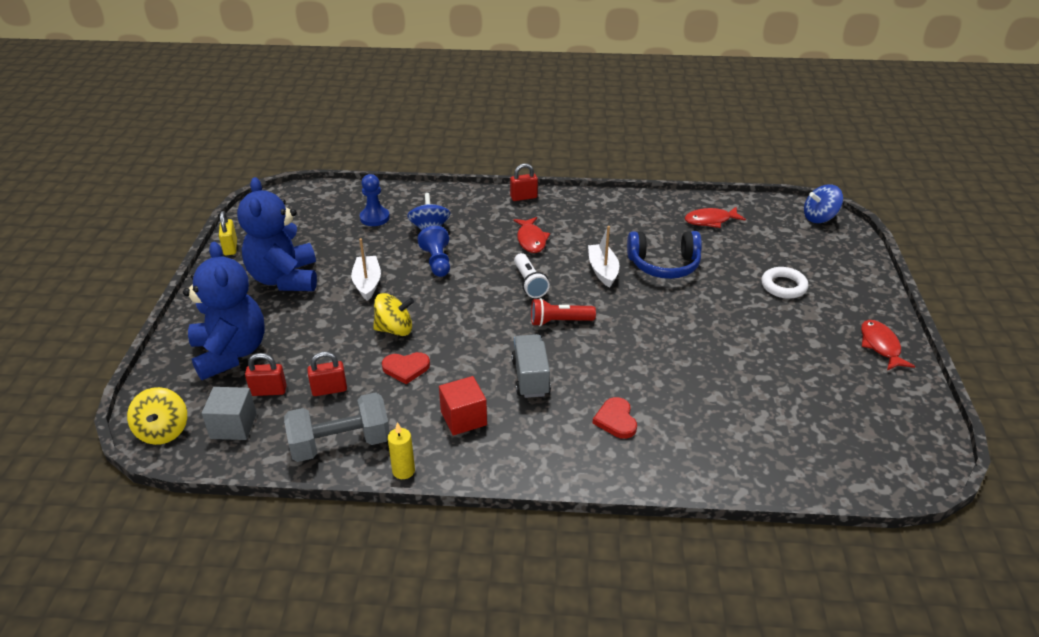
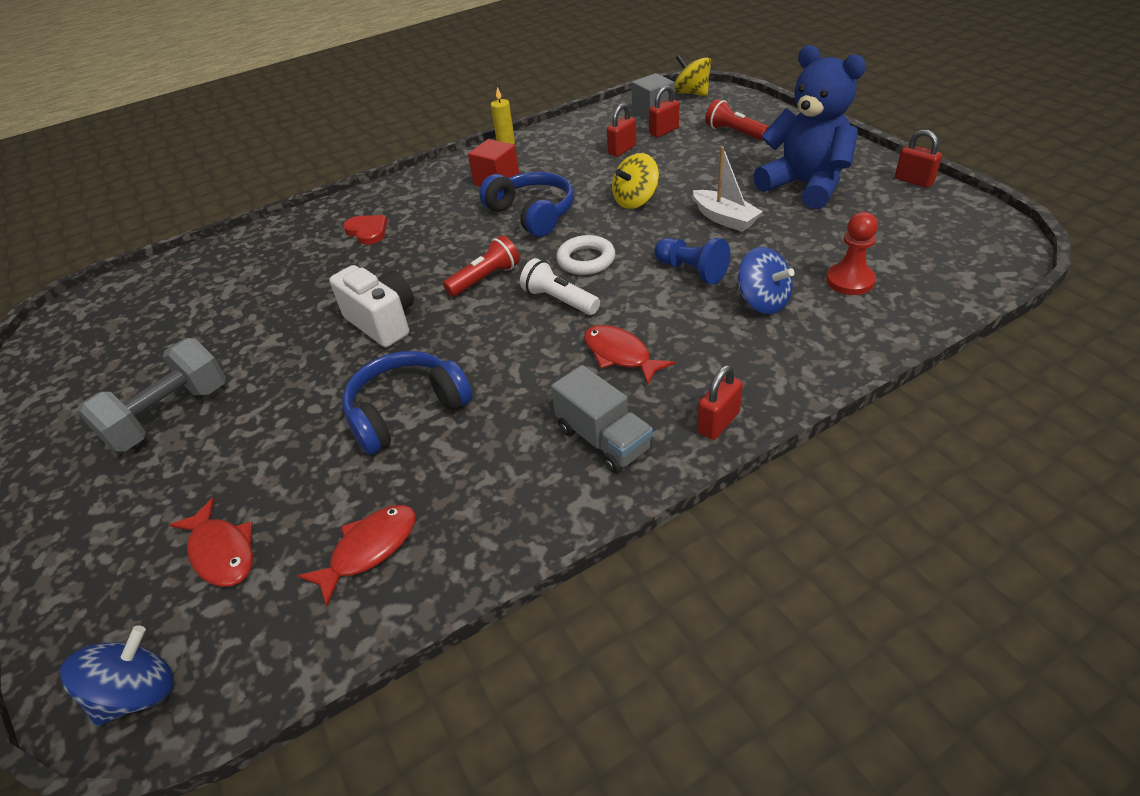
camera: 150 degrees right, 5 degrees up
blue teddy bear [183,242,265,380] -> red flashlight [705,99,769,140]
yellow padlock [219,211,237,255] -> red padlock [895,129,942,188]
grey dumbbell [284,392,390,462] -> grey dumbbell moved to [77,338,226,452]
blue pawn [360,174,390,226] -> red pawn [826,212,878,295]
red heart [382,352,430,384] -> none
grey truck [511,334,551,398] -> grey truck moved to [551,365,653,473]
white boat [588,226,619,287] -> none
white ring [761,267,808,299] -> white ring moved to [556,235,615,275]
red fish [861,320,915,370] -> red fish moved to [169,498,253,587]
none -> white camera [329,265,414,347]
none -> blue headphones [479,172,574,237]

